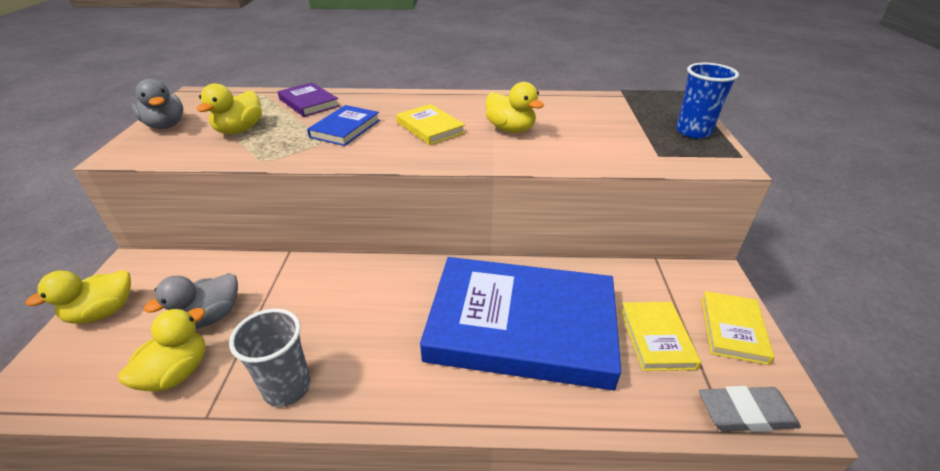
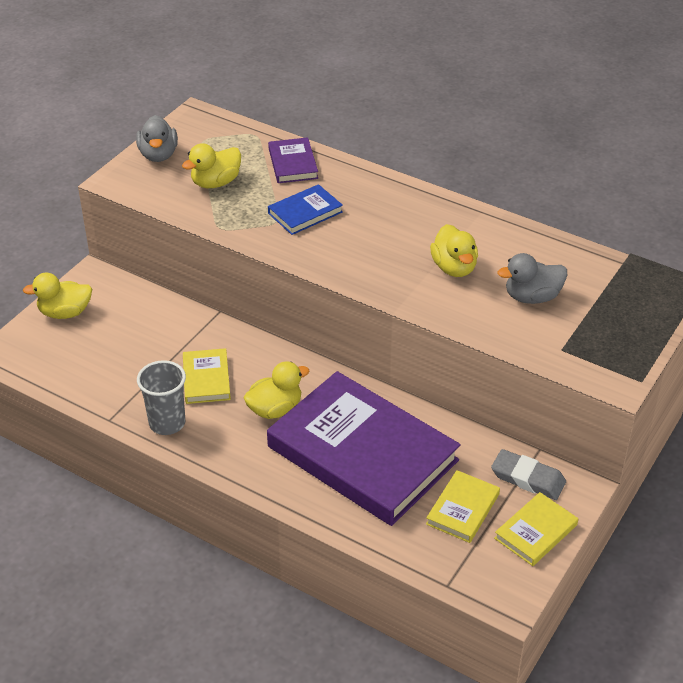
camera: 30 degrees right, 5 degrees up
yellow duck [118,308,205,392] -> yellow duck moved to [244,361,309,419]
grey duck [144,273,238,329] -> grey duck moved to [497,253,568,304]
yellow book [396,104,465,145] -> yellow book moved to [183,348,231,404]
blue book [420,257,621,390] -> purple book [267,371,461,526]
blue cup [676,63,739,139] -> none
grey eraser [699,386,801,432] -> grey eraser moved to [491,449,566,500]

